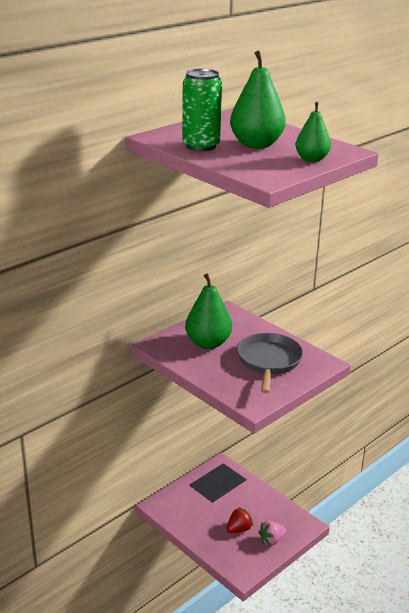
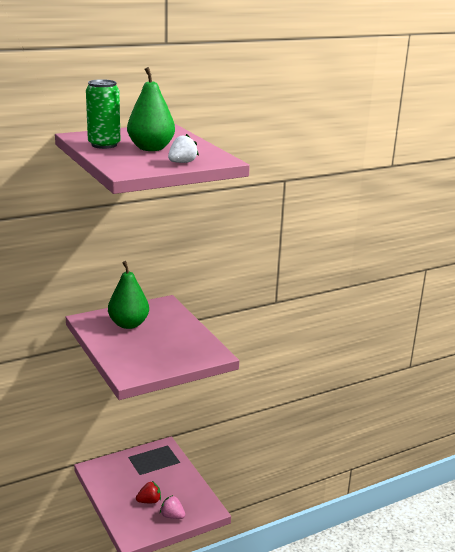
camera: 15 degrees right, 5 degrees down
grey pan [237,333,303,393] -> none
pink strawberry [259,521,286,546] -> pink strawberry turned 45 degrees clockwise [160,495,185,519]
green pear [295,102,331,162] -> white strawberry [168,134,199,163]

